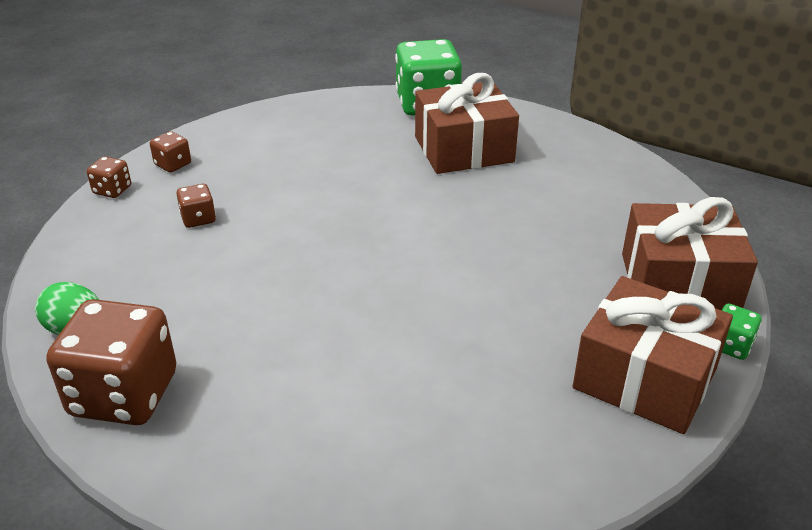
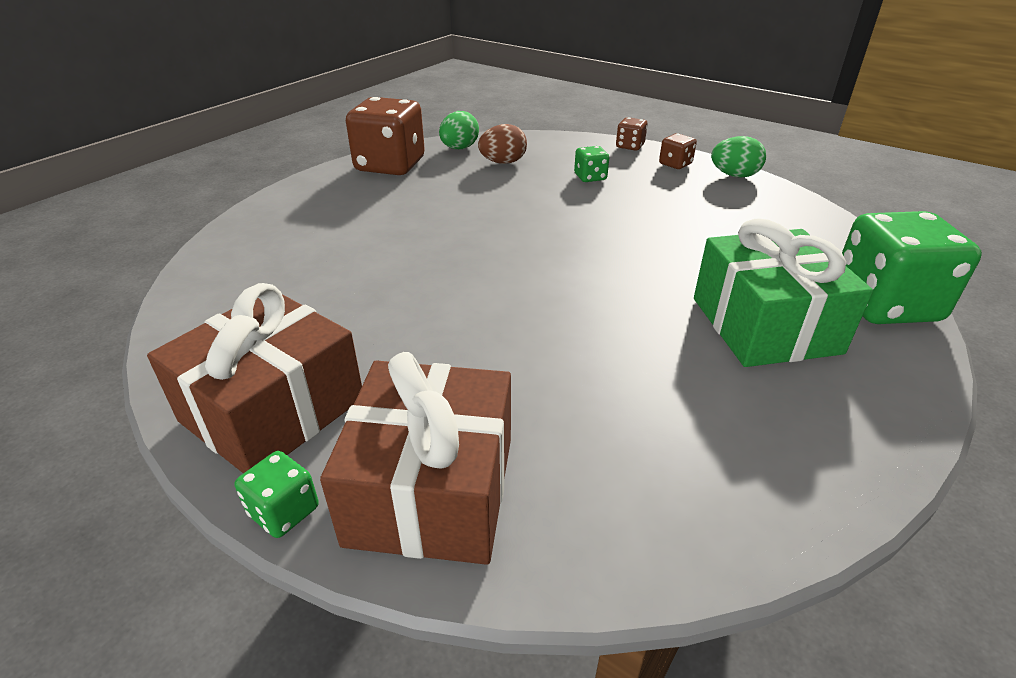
camera: 95 degrees right, 0 degrees up
brown dice [176,184,216,228] -> green dice [574,146,609,182]
brown gift [415,73,519,174] -> green gift [694,218,873,367]
none -> brown egg [478,124,527,164]
none -> green egg [711,136,766,178]

